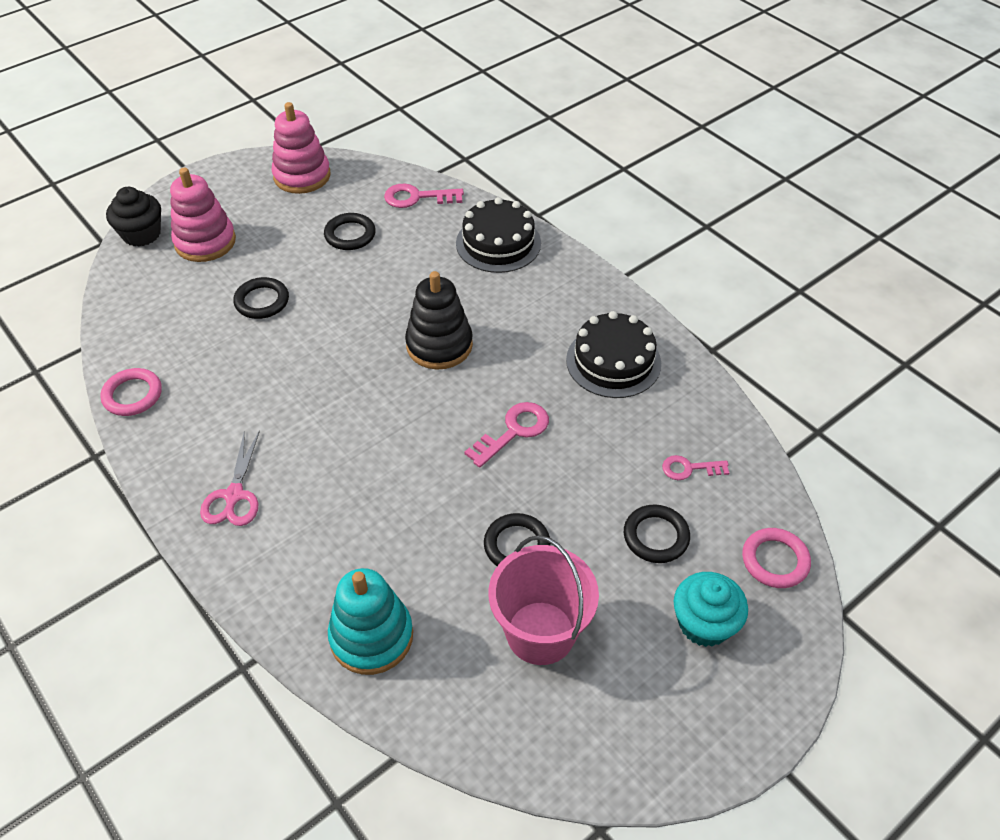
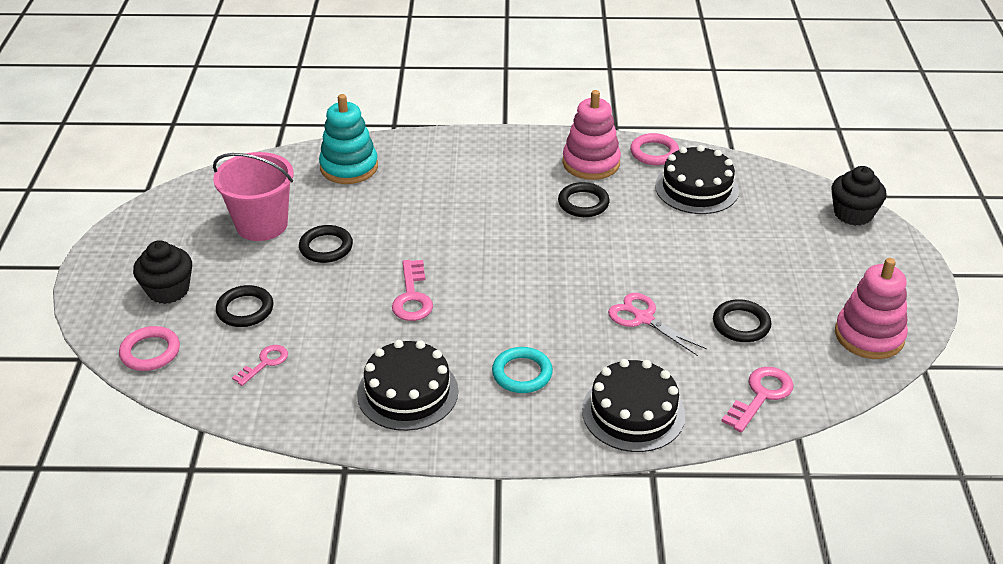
camera: 130 degrees right, 10 degrees down
pink stacking toy [170,168,236,262] -> pink stacking toy moved to [563,90,621,180]
pink scissors [200,430,260,526] -> pink scissors moved to [608,293,707,356]
black ring [233,277,289,319] -> black ring moved to [558,182,610,217]
black stacking toy [405,271,473,370] -> none
turquoise cupcake [674,572,748,647] -> black cupcake [133,240,192,304]
none -> turquoise ring [492,347,553,393]
none -> black cake [655,145,739,214]

